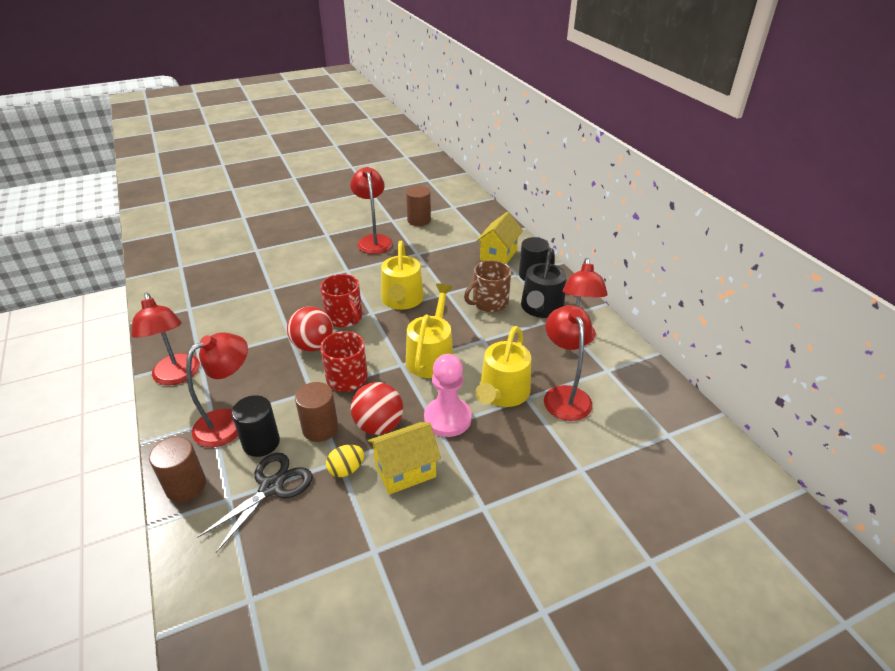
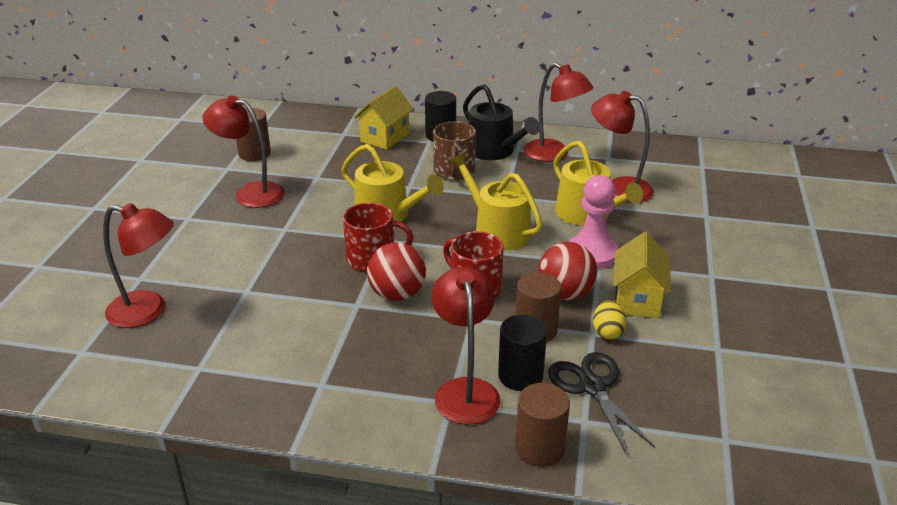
camera: 55 degrees left, 5 degrees down
red lamp [131,293,200,385] -> red lamp moved to [103,203,174,328]
yellow house [476,212,523,264] -> yellow house turned 60 degrees clockwise [354,86,414,150]

